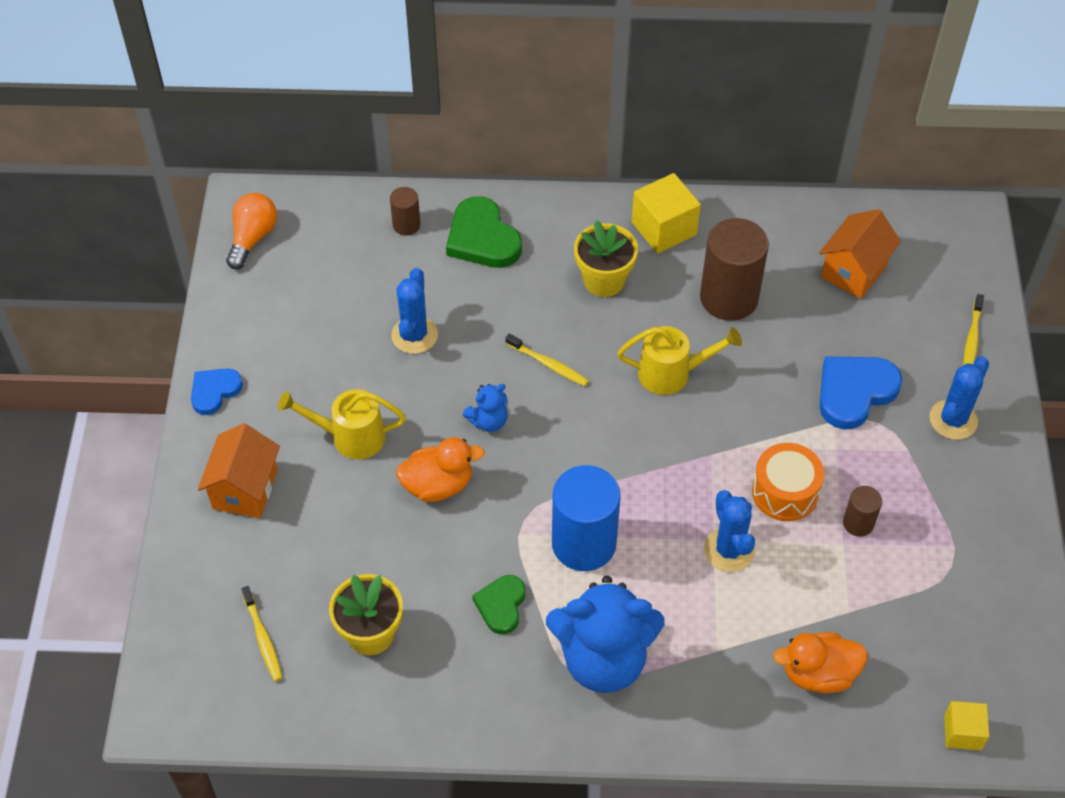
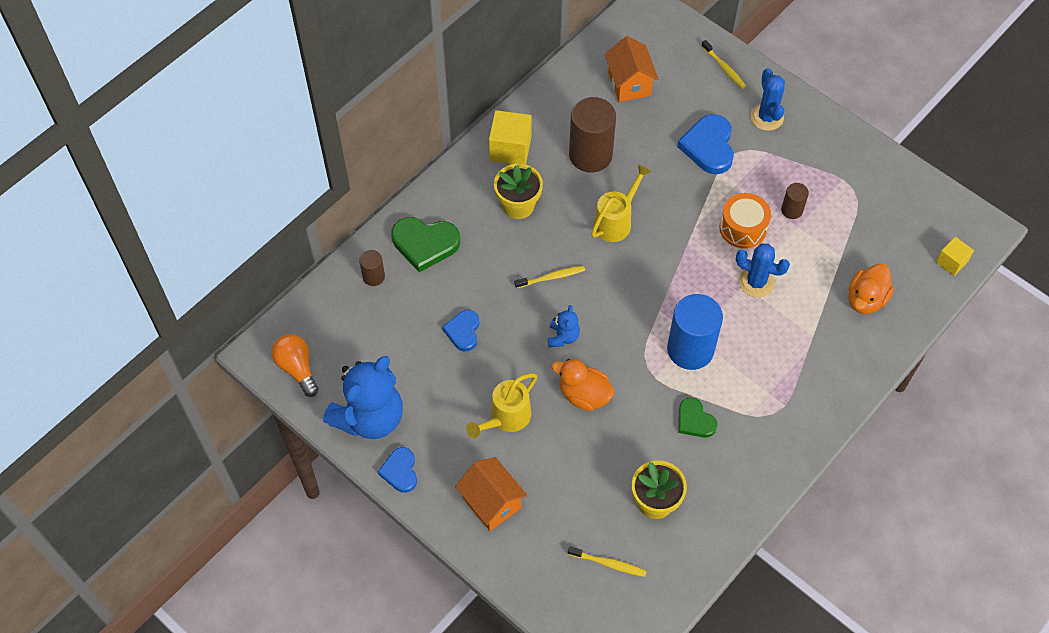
camera: 50 degrees left, 5 degrees up
blue cactus [391,268,438,354] -> blue heart [442,310,479,352]
orange duck [396,437,485,502] -> orange duck turned 90 degrees counterclockwise [551,359,615,411]
blue teddy bear [546,576,664,693] -> blue teddy bear moved to [323,356,403,439]

